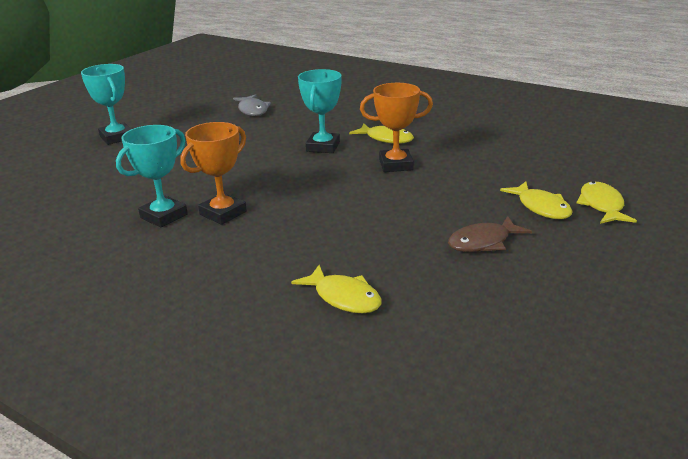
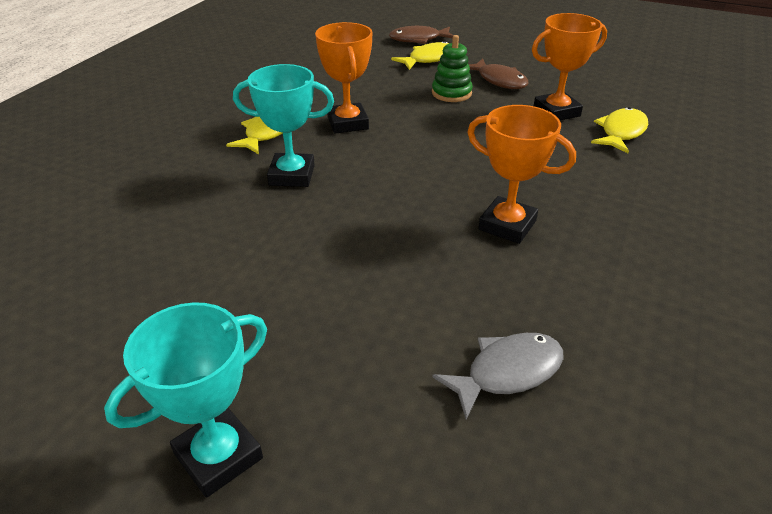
camera: 100 degrees left, 10 degrees up
turquoise trophy [116,125,188,228] -> none
grey fish [233,94,271,116] -> grey fish moved to [432,333,564,419]
yellow fish [576,181,637,224] -> brown fish [389,26,453,44]
none -> green stacking toy [432,35,473,102]
none -> orange trophy [532,13,607,120]

